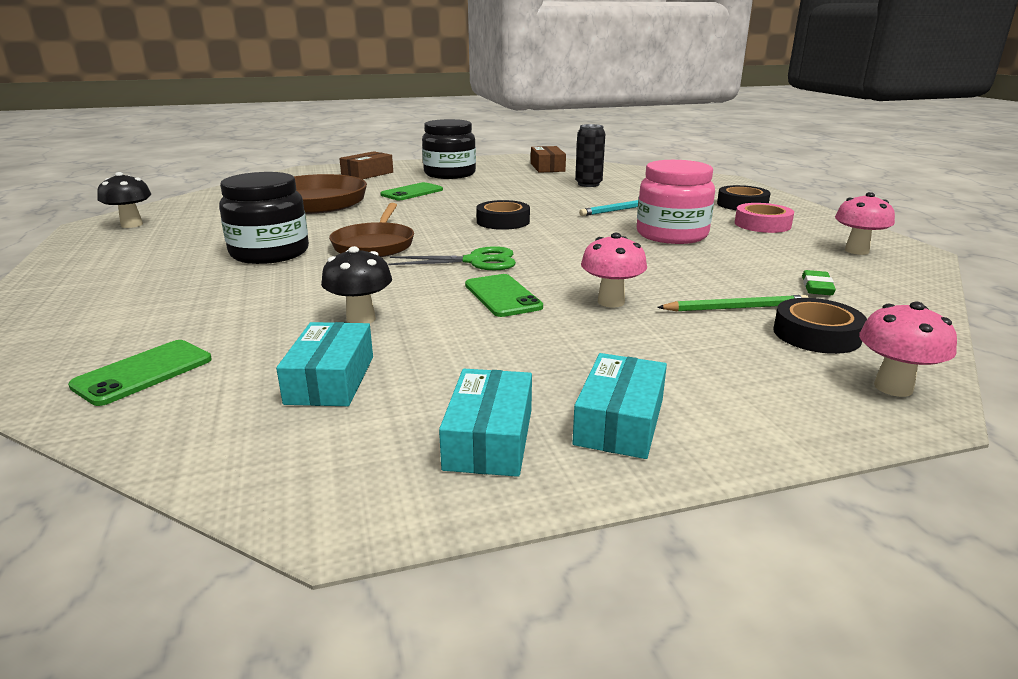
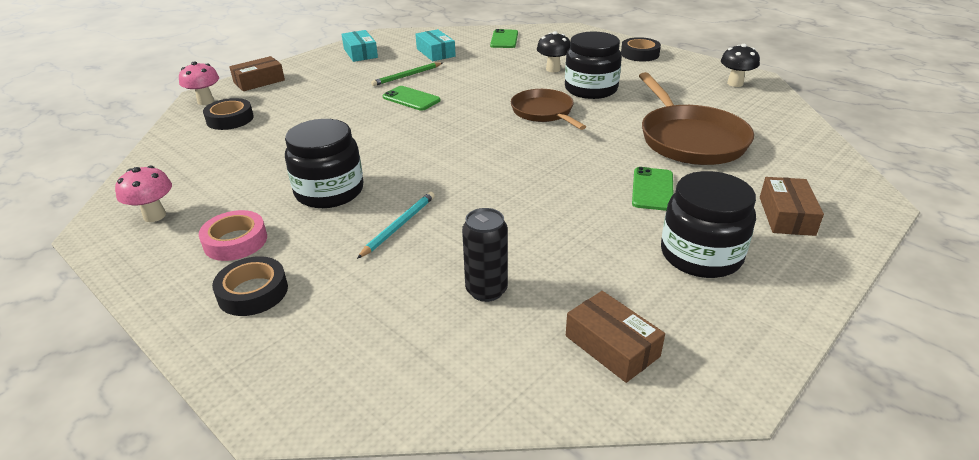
camera: 150 degrees right, 10 degrees up
black mushroom [321,246,392,324] -> black mushroom moved to [537,31,570,72]
green scissors [388,246,516,270] -> none
black tape [476,200,530,230] -> black tape moved to [621,37,661,61]
turquoise box [572,353,667,459] -> none
pink mushroom [581,233,647,308] -> none
pink jar [637,160,715,244] -> black jar [285,119,363,208]
green pencil [657,295,809,311] -> green pencil moved to [371,62,442,86]
green eraser [802,270,836,295] -> none
none -> brown box [229,56,285,91]

